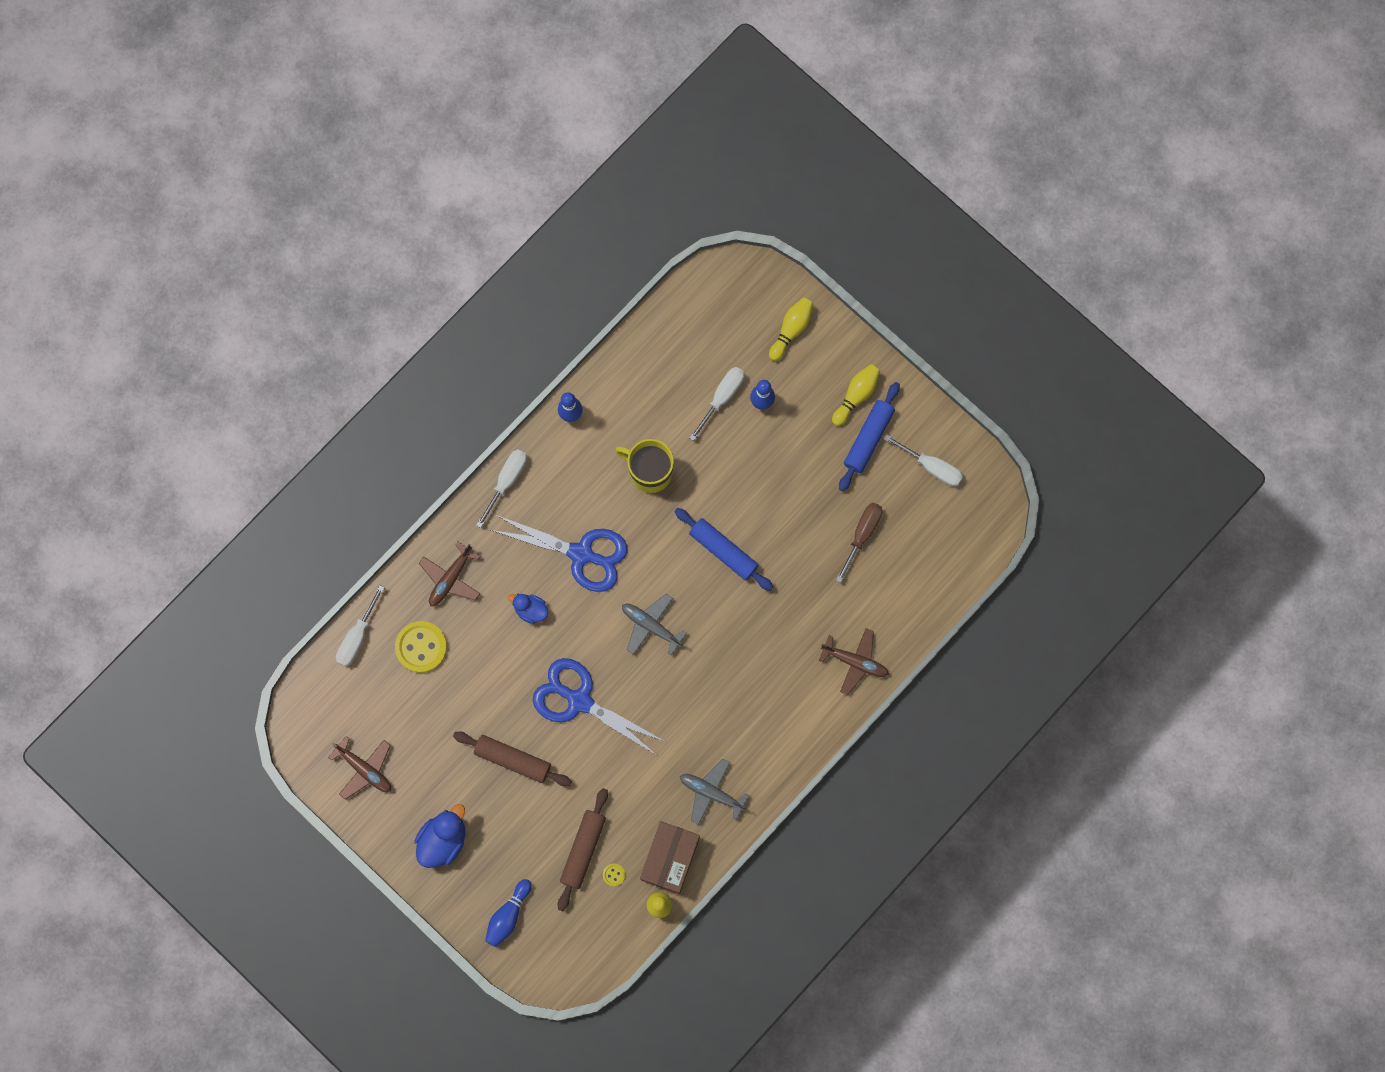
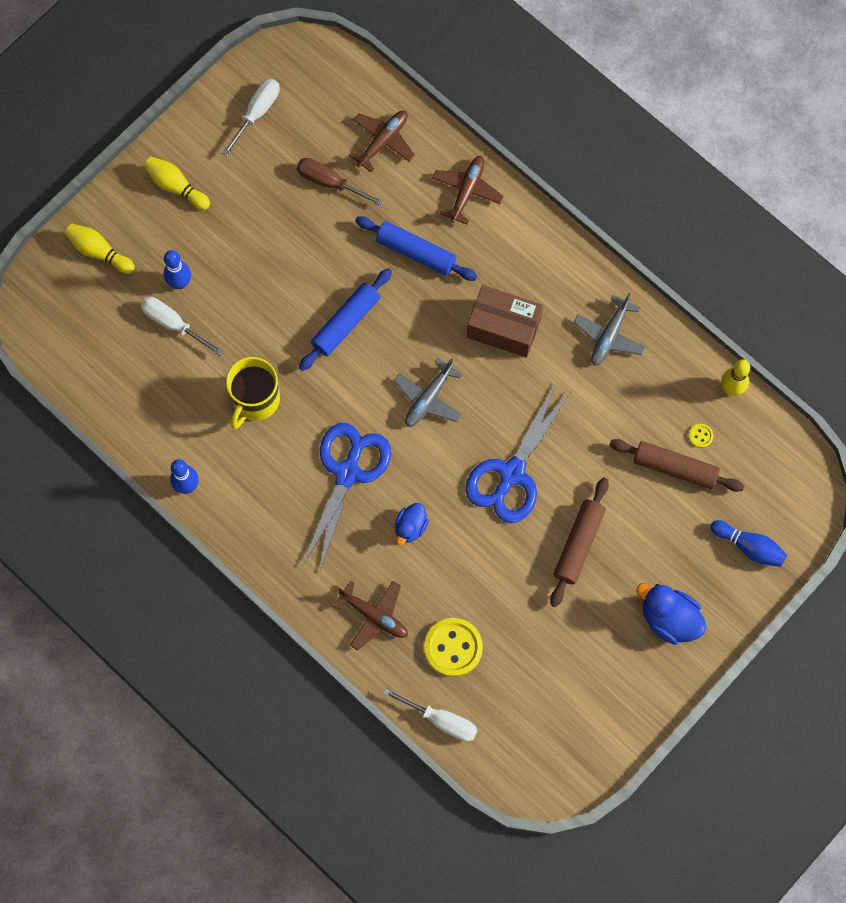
camera: 90 degrees left, 5 degrees down
brown plane [328,736,391,800] -> brown plane moved to [349,111,415,172]
white screwdriver [476,449,527,528] -> none
brown box [640,821,700,894] -> brown box moved to [467,285,543,358]
blue rolling pin [839,382,900,491] -> blue rolling pin moved to [355,217,477,281]

